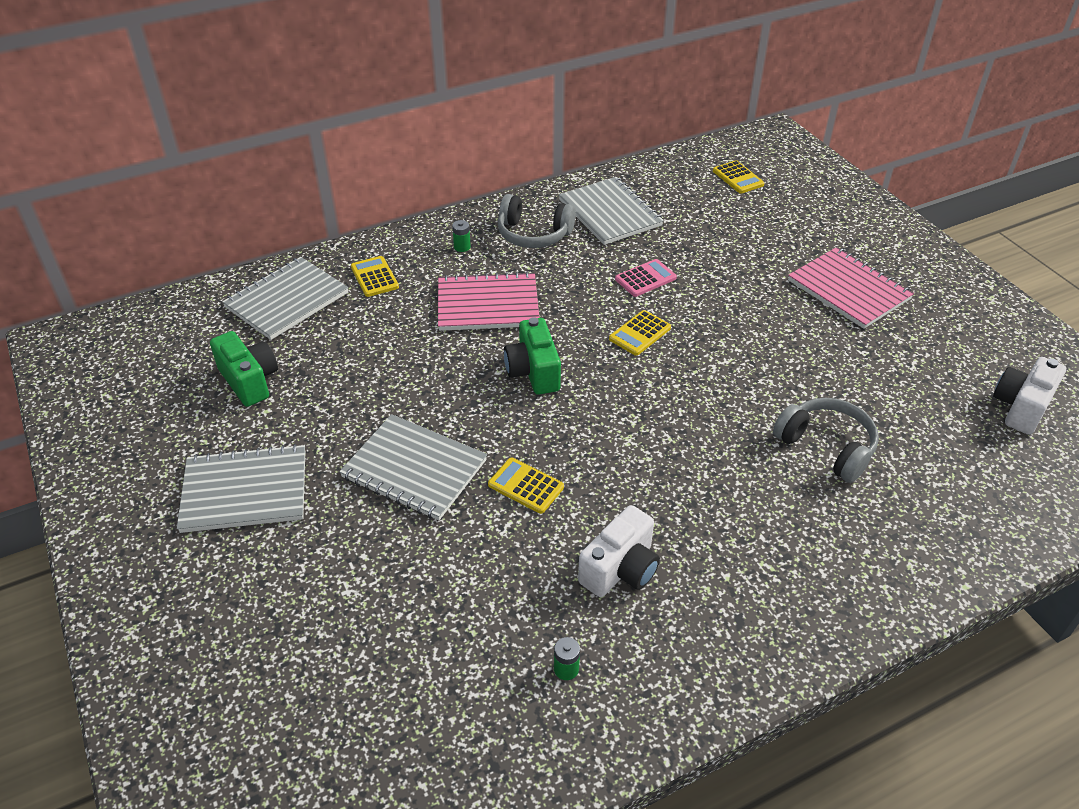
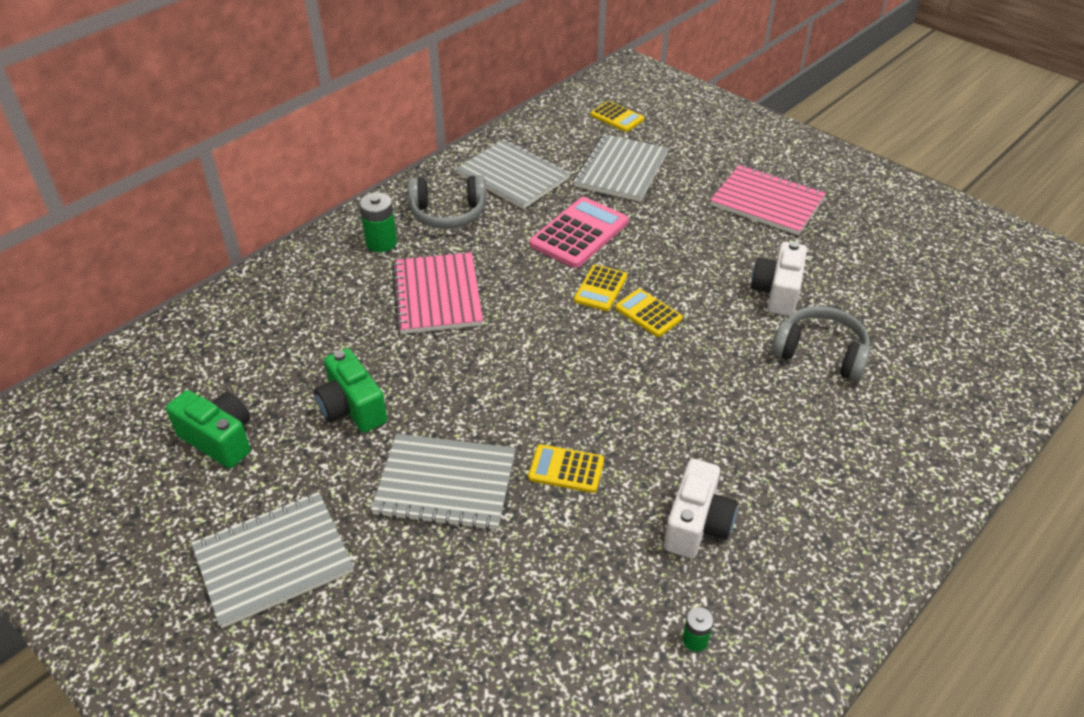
camera: 20 degrees left, 0 degrees up
grey notebook [222,257,349,340] -> grey notebook moved to [573,134,669,202]
yellow calculator [351,256,399,297] -> yellow calculator moved to [615,289,683,337]
pink notebook [438,272,539,331] -> pink notebook turned 75 degrees counterclockwise [392,252,483,334]
green battery [452,220,471,252] -> green battery [359,192,397,252], size x1.76
green camera [504,317,561,395] -> green camera moved to [314,348,387,433]
pink calculator [615,259,677,297] -> pink calculator [530,197,628,268], size x1.70
white camera [993,357,1066,435] -> white camera moved to [751,241,807,316]

